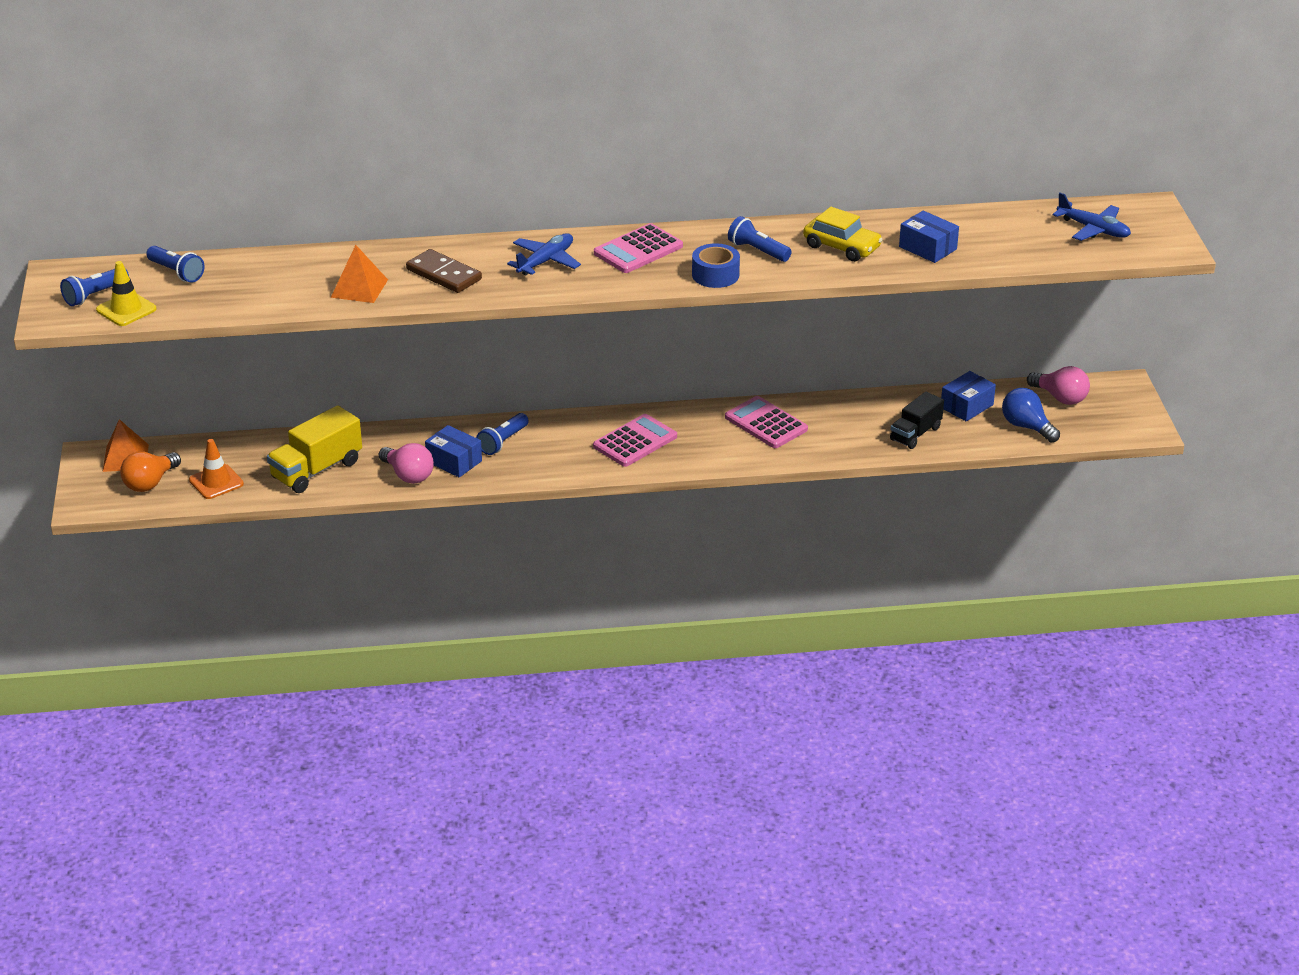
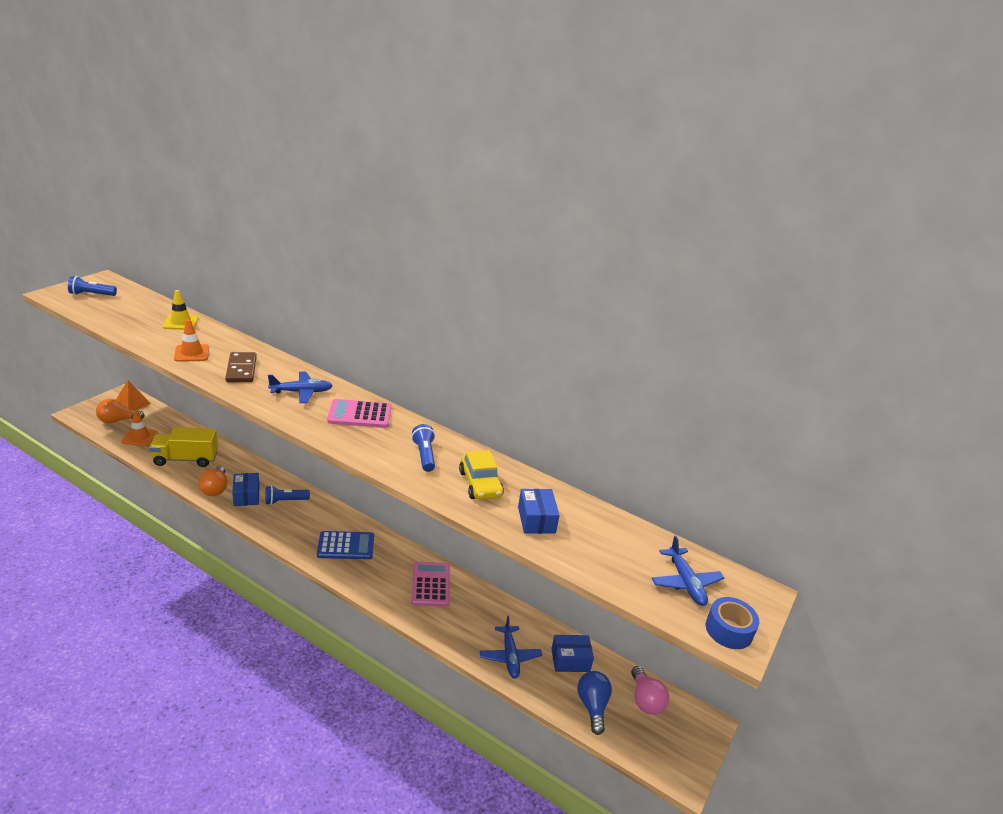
camera: 35 degrees right, 5 degrees down
yellow traffic cone [96,261,157,326] -> yellow traffic cone moved to [163,290,198,330]
blue flashlight [146,246,205,283] -> none
orange pyramid [331,245,388,303] -> orange traffic cone [174,319,209,362]
pink light bulb [379,443,434,484] -> orange light bulb [199,466,227,496]
pink calculator [593,414,677,467] -> blue calculator [317,531,374,559]
blue tape [692,243,740,288] -> blue tape moved to [706,597,759,649]
black truck [890,392,944,449] -> blue plane [480,616,542,679]

